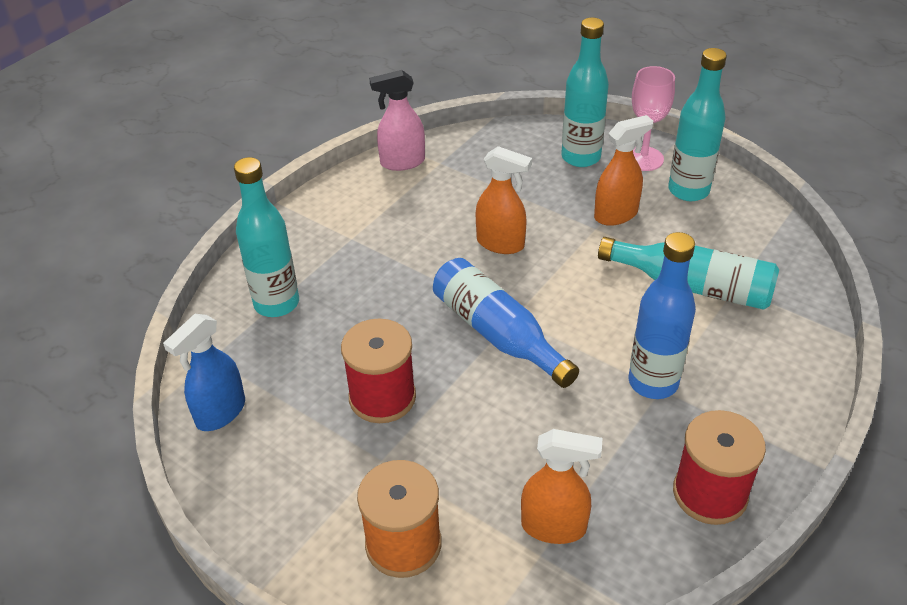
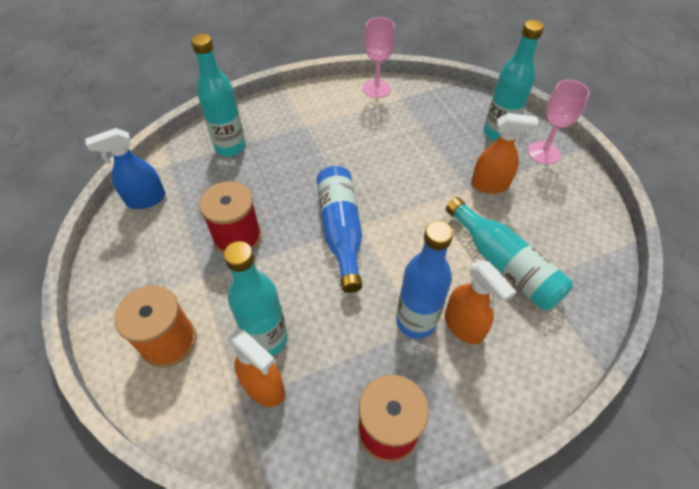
camera: 30 degrees right, 10 degrees up
pink spray bottle [369,70,425,171] -> pink goblet [363,17,395,98]
orange spray bottle [476,146,532,254] -> orange spray bottle moved to [445,260,516,345]
turquoise bottle [668,48,727,201] -> turquoise bottle moved to [223,241,288,356]

